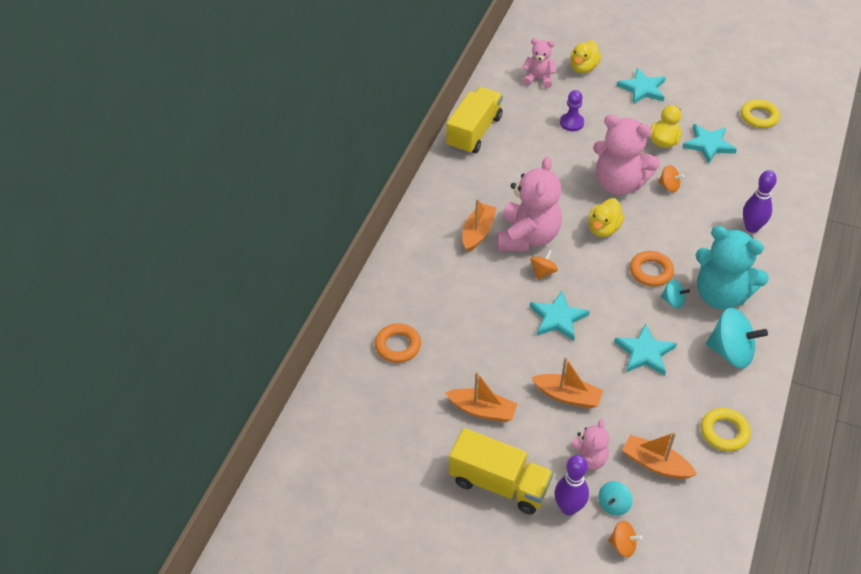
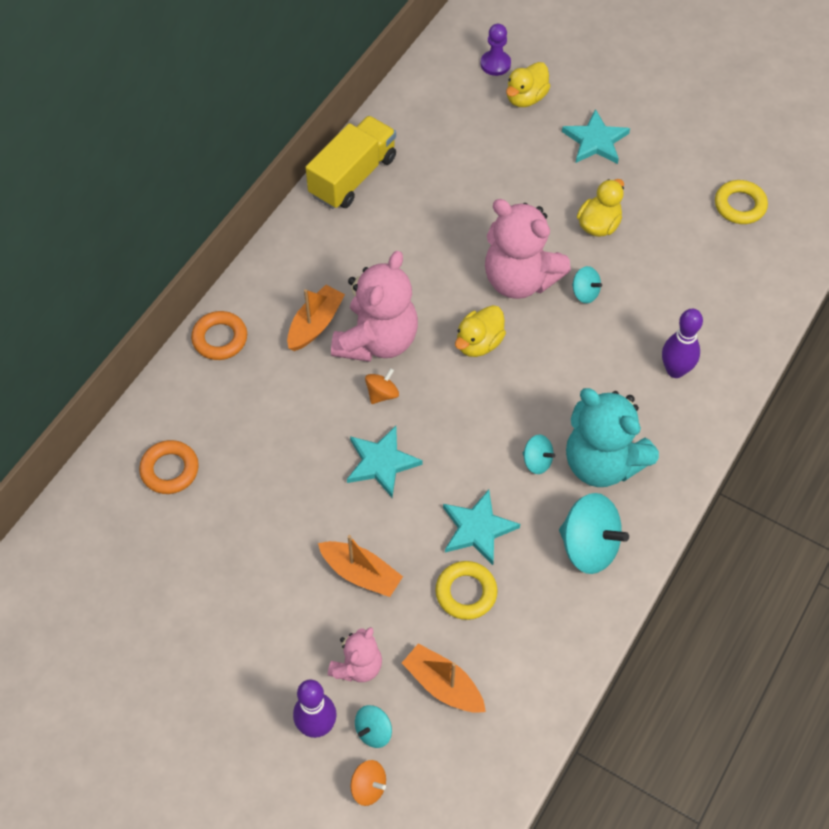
camera: 10 degrees right, 10 degrees up
orange boat [445,372,517,422] -> none
yellow truck [449,428,553,514] -> none
pink teddy bear [522,38,556,88] -> none
purple pawn [560,90,584,131] -> purple pawn moved to [480,24,511,76]
orange ring [630,251,674,287] -> orange ring moved to [191,311,247,360]
orange spinning top [658,165,684,192] -> turquoise spinning top [572,266,602,303]
turquoise star [682,124,737,163] -> none
yellow ring [701,408,751,452] -> yellow ring moved to [435,561,498,620]

